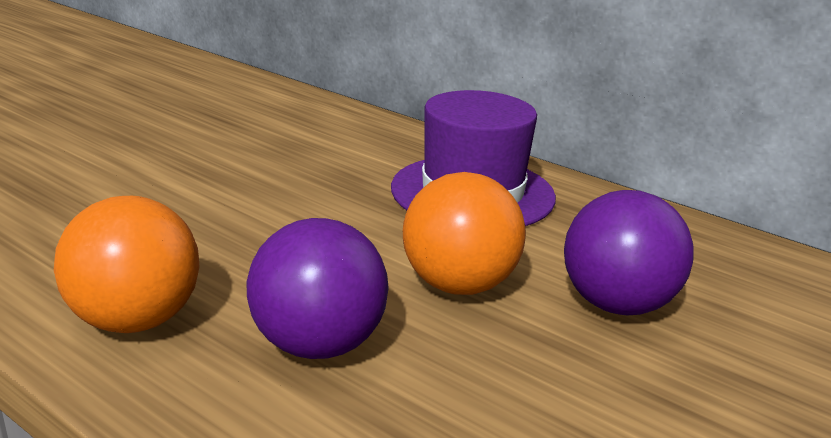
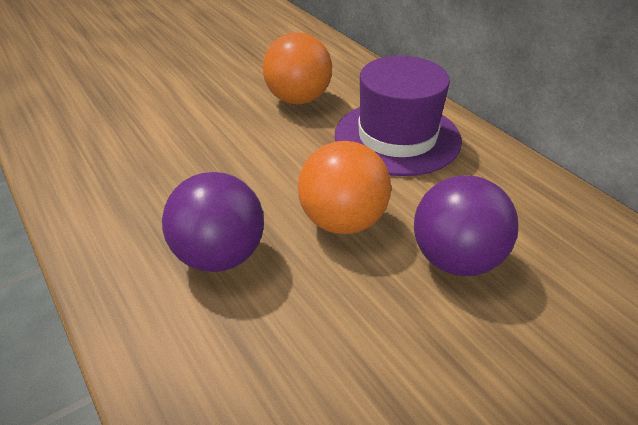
camera: 20 degrees right, 15 degrees up
orange ball [54,196,200,333] -> orange ball moved to [263,33,332,104]

